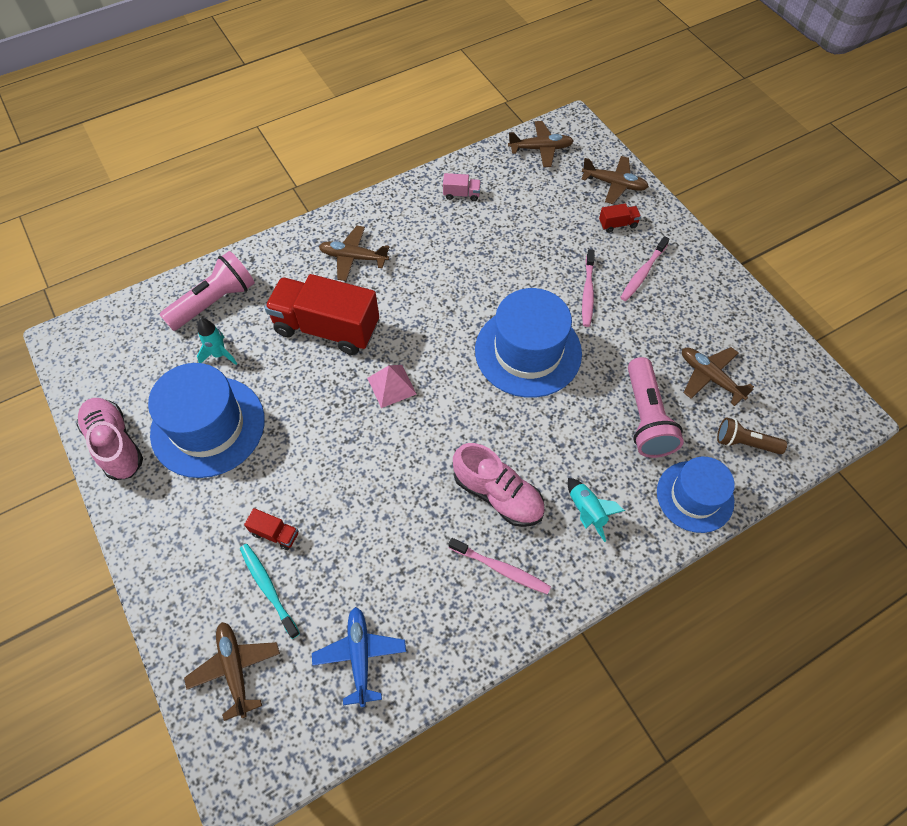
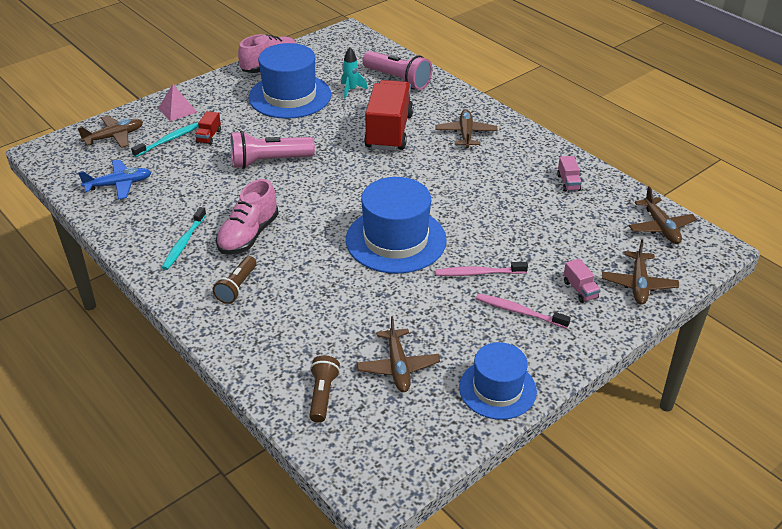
camera: 80 degrees right, 20 degrees down
pink pyramid [367,365,416,408] -> pink pyramid moved to [158,84,197,121]
pink toothbrush [449,538,551,595] -> turquoise toothbrush [161,207,207,270]
turquoise rocket [568,478,625,542] -> brown flashlight [213,256,257,304]
red truck [599,203,641,233] -> pink truck [564,259,601,303]
pink flashlight [628,357,684,458] -> pink flashlight moved to [231,131,315,169]
blue hat [657,457,735,533] -> blue hat moved to [459,342,537,420]
brown plane [682,347,754,406] -> brown plane turned 135 degrees clockwise [357,316,440,392]

